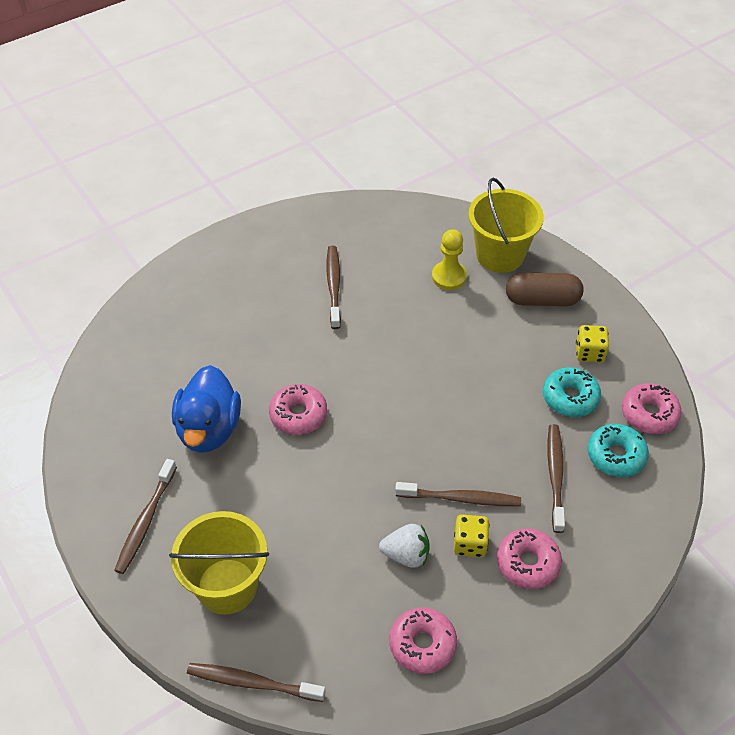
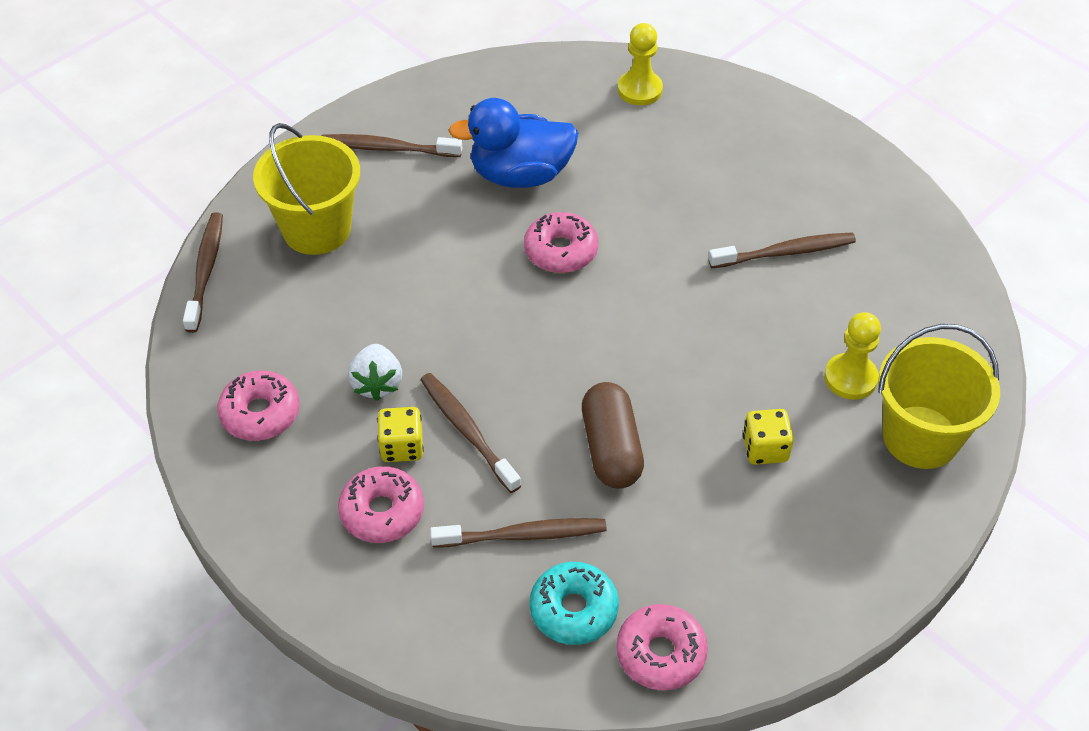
camera: 80 degrees right, 0 degrees up
brown toothbrush [395,482,521,506] -> brown toothbrush turned 150 degrees clockwise [420,373,521,493]
brown capsule [506,272,584,306] -> brown capsule moved to [582,382,644,489]
turquoise donut [543,367,601,417] -> none
yellow dice [576,325,609,363] -> yellow dice moved to [743,409,794,465]
none -> yellow pawn [618,23,663,105]

